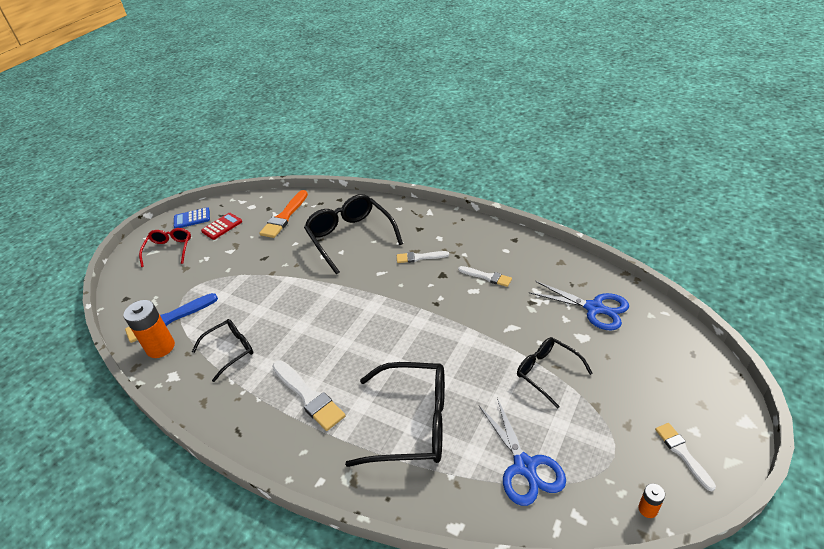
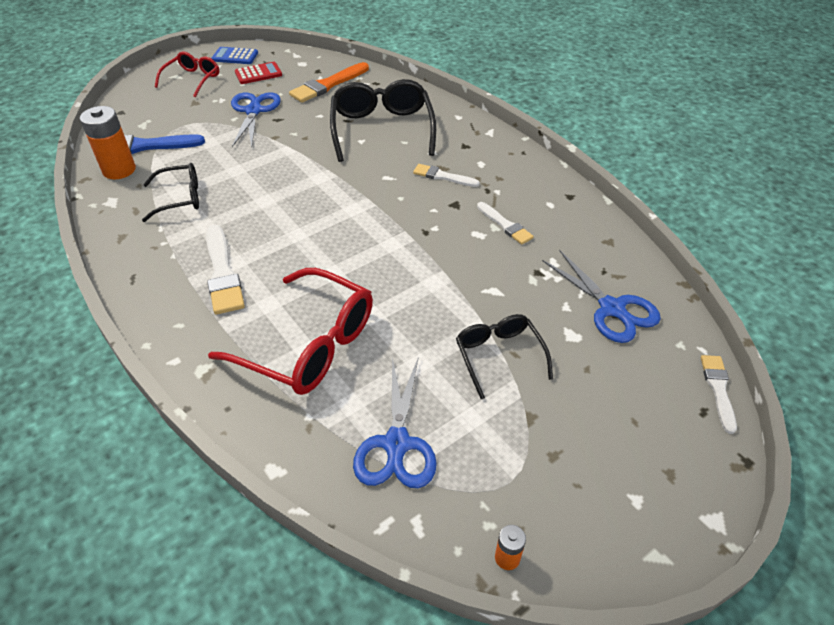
camera: 20 degrees right, 5 degrees up
black glasses [345,362,445,467] -> red glasses [208,268,373,395]
white brush [655,423,716,491] -> white brush moved to [701,355,737,434]
none -> blue scissors [231,92,281,147]

